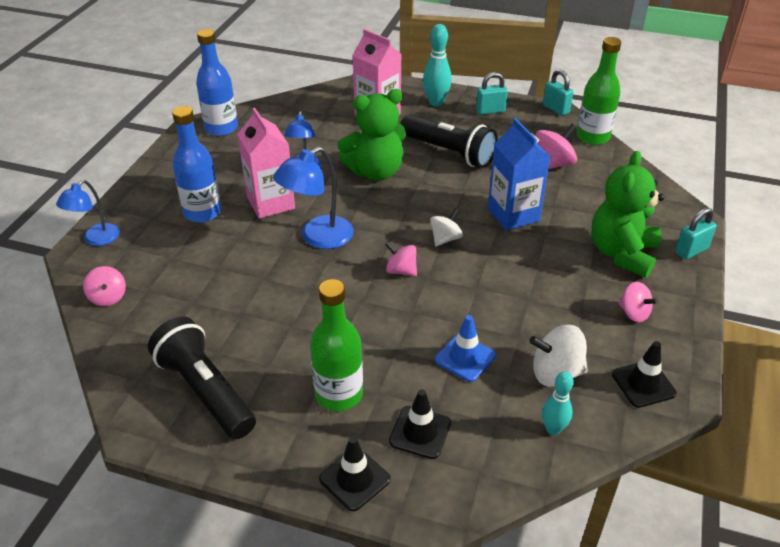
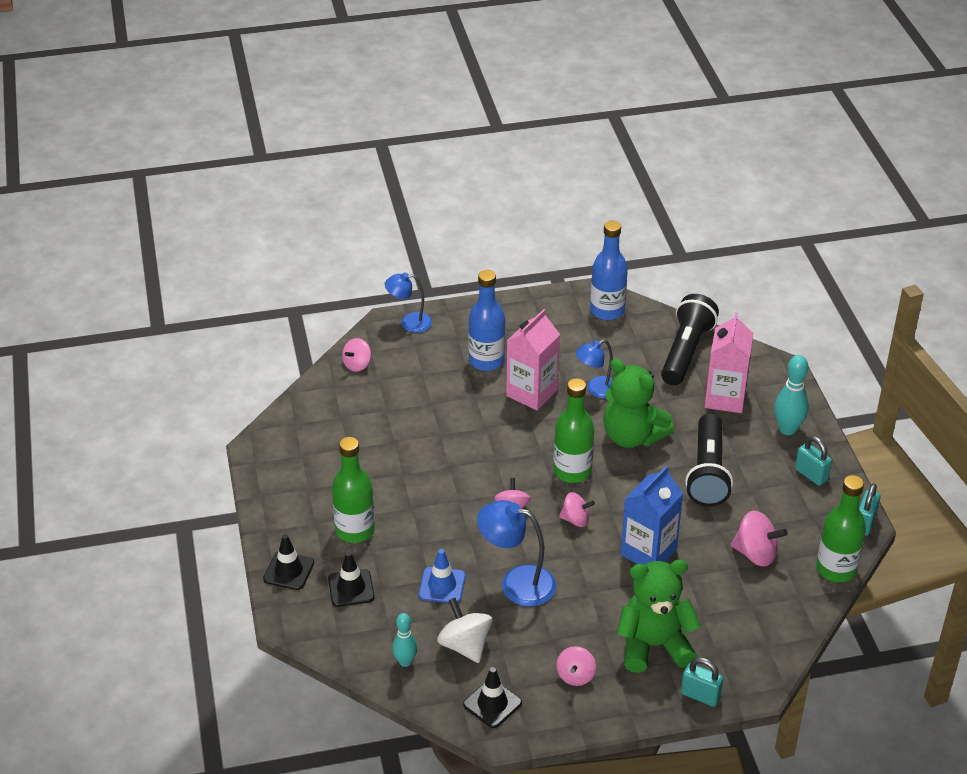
camera: 60 degrees right, 0 degrees up
black flashlight [148,317,256,439] -> black flashlight moved to [661,294,719,385]
blue lamp [273,147,354,249] -> blue lamp moved to [477,500,556,607]
white spinning top [430,209,463,247] -> pink spinning top [559,492,595,527]
none -> green bottle [554,378,594,483]

